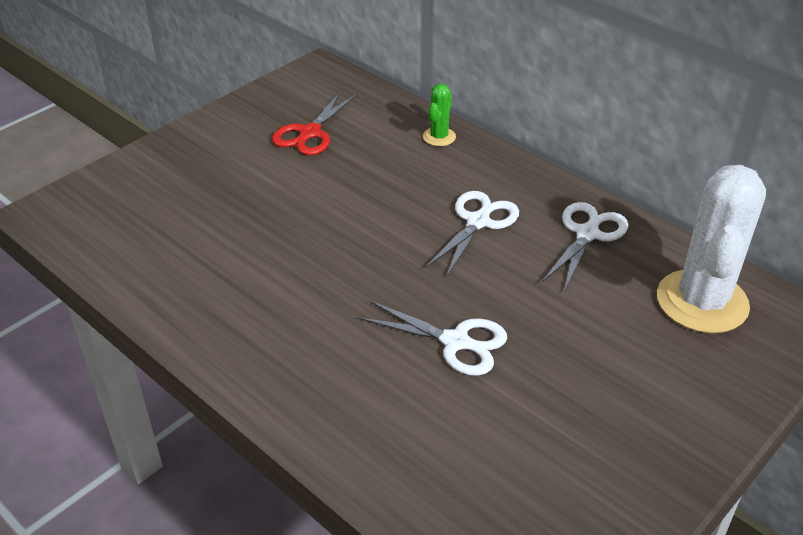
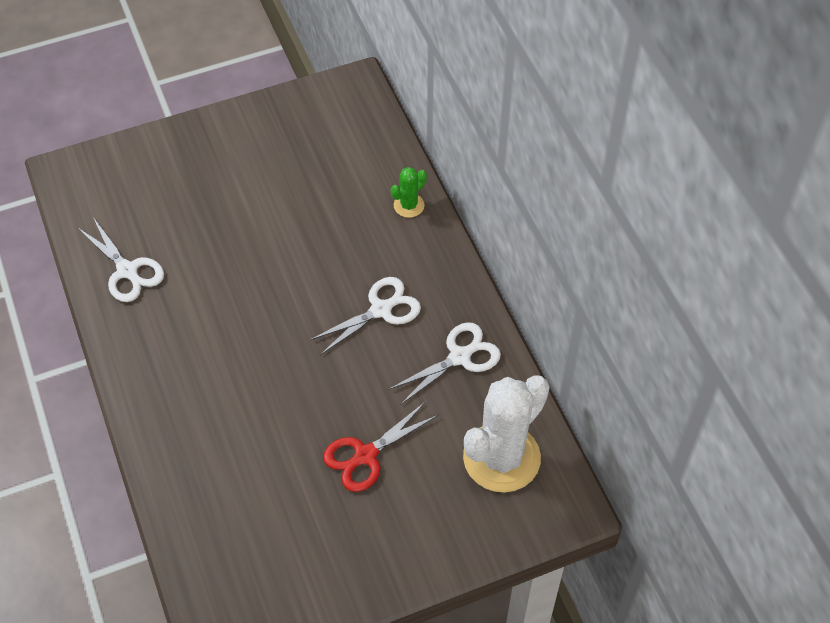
camera: 25 degrees right, 15 degrees up
red scissors [272,91,357,155] -> red scissors moved to [323,401,438,492]
white scissors [358,300,507,376] -> white scissors moved to [77,217,164,302]

